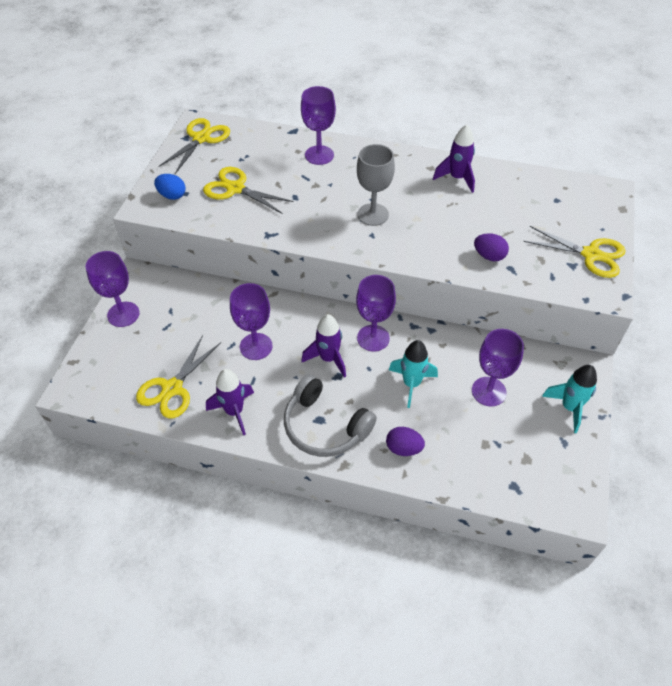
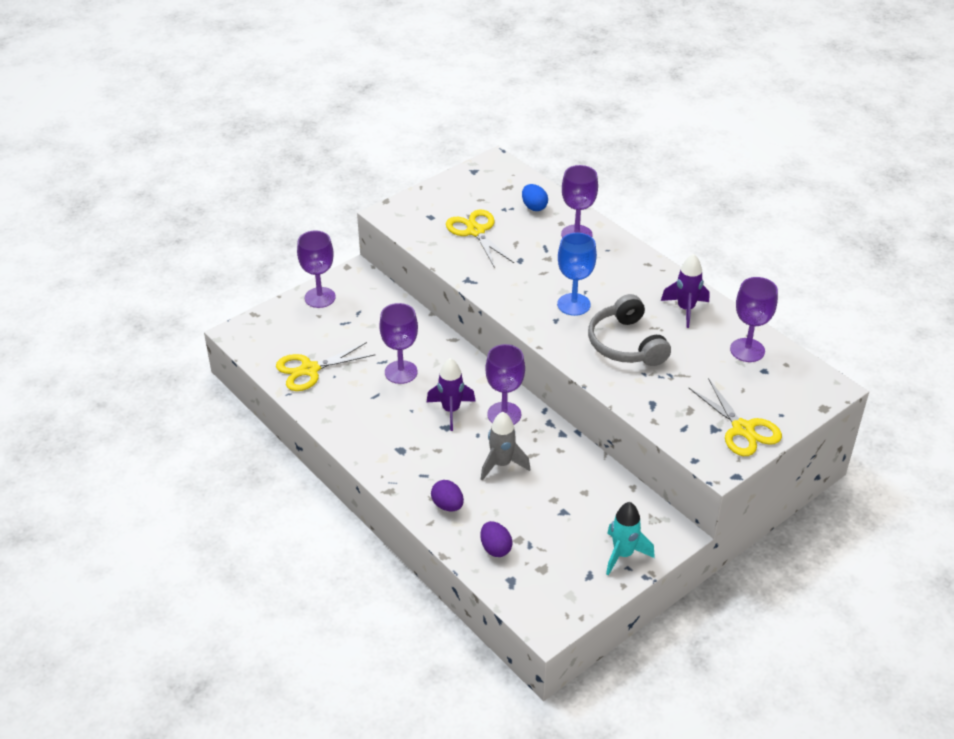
camera: 35 degrees right, 10 degrees down
blue egg [154,174,186,200] -> blue egg moved to [522,184,548,211]
yellow scissors [158,118,230,174] -> none
purple rocket [206,369,254,436] -> none
grey headphones [284,374,377,457] -> grey headphones moved to [588,294,671,366]
grey goblet [357,144,395,226] -> blue goblet [557,233,597,316]
turquoise rocket [389,340,438,408] -> grey rocket [481,412,530,481]
purple goblet [472,329,524,406] -> purple goblet moved to [730,277,778,362]
purple egg [474,233,509,261] -> purple egg moved to [480,521,512,557]

